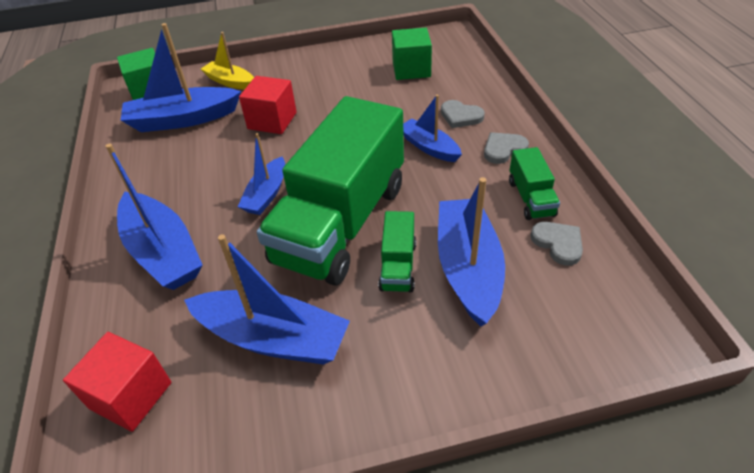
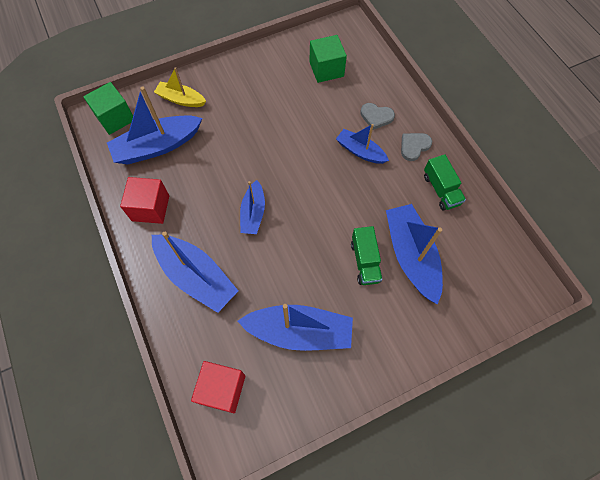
camera: 15 degrees left, 20 degrees up
red cube [239,76,296,134] -> red cube moved to [120,177,169,224]
green truck [257,96,404,286] -> none
grey heart [530,222,583,266] -> none

